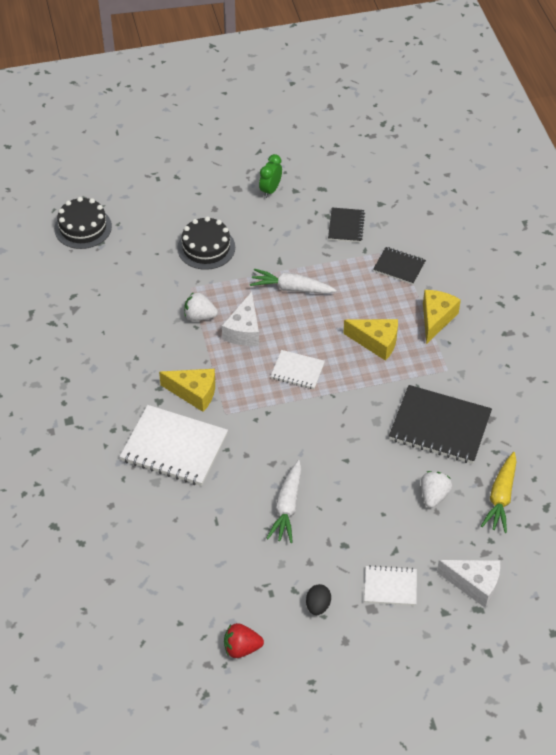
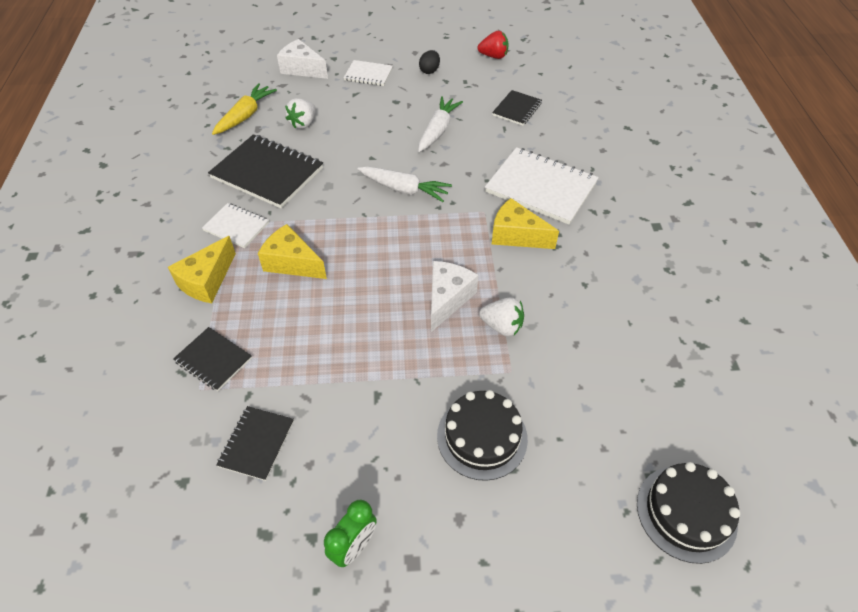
camera: 170 degrees left, 0 degrees up
white carrot [250,269,337,294] -> white carrot moved to [358,167,452,202]
white notebook [270,350,325,389] -> white notebook moved to [202,203,269,248]
none -> black notebook [492,90,542,126]

